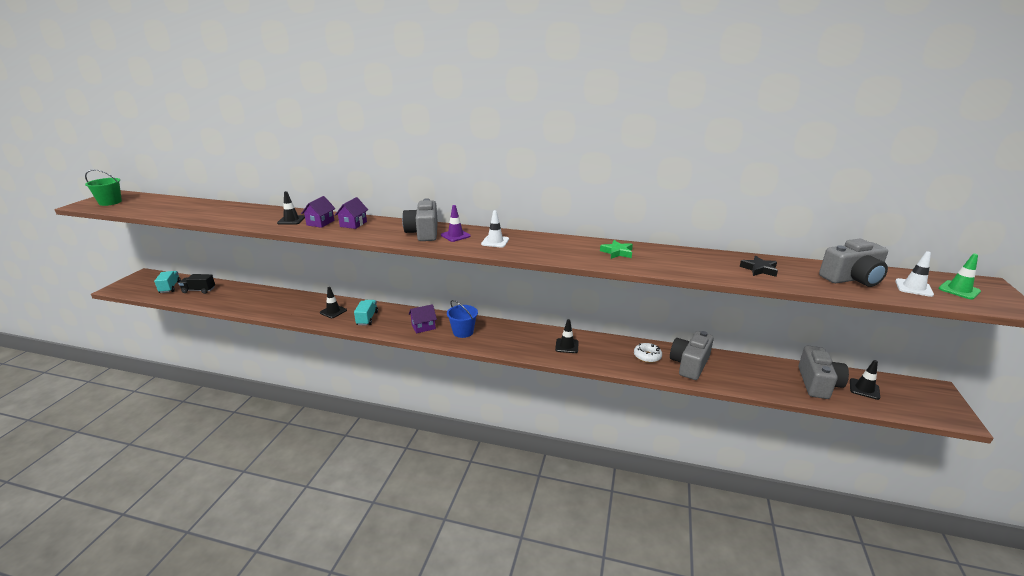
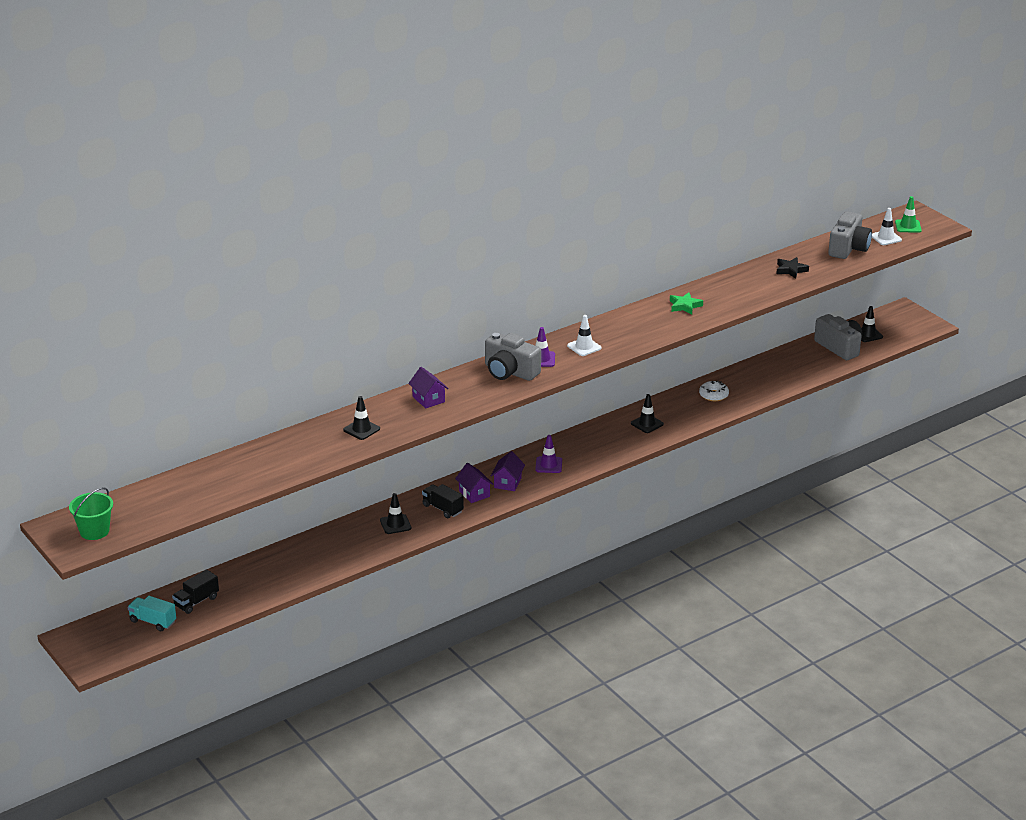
camera: 50 degrees left, 5 degrees up
purple house [301,196,336,228] -> purple house moved to [455,463,493,503]
turquoise truck [354,300,378,325] -> black truck [422,484,464,518]
blue bucket [447,300,478,338] -> purple traffic cone [535,435,562,473]
grey camera [670,331,714,380] -> none

